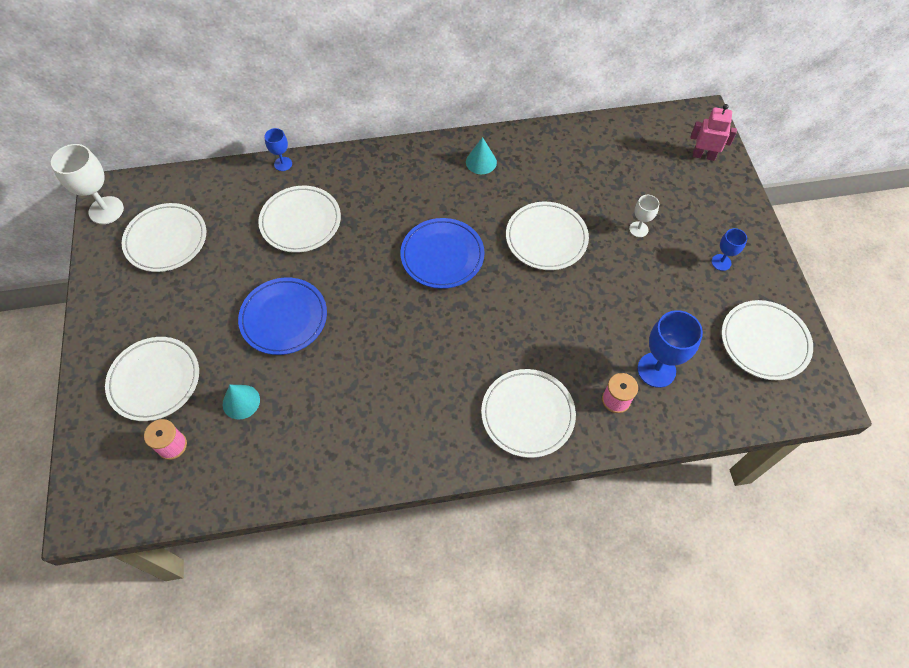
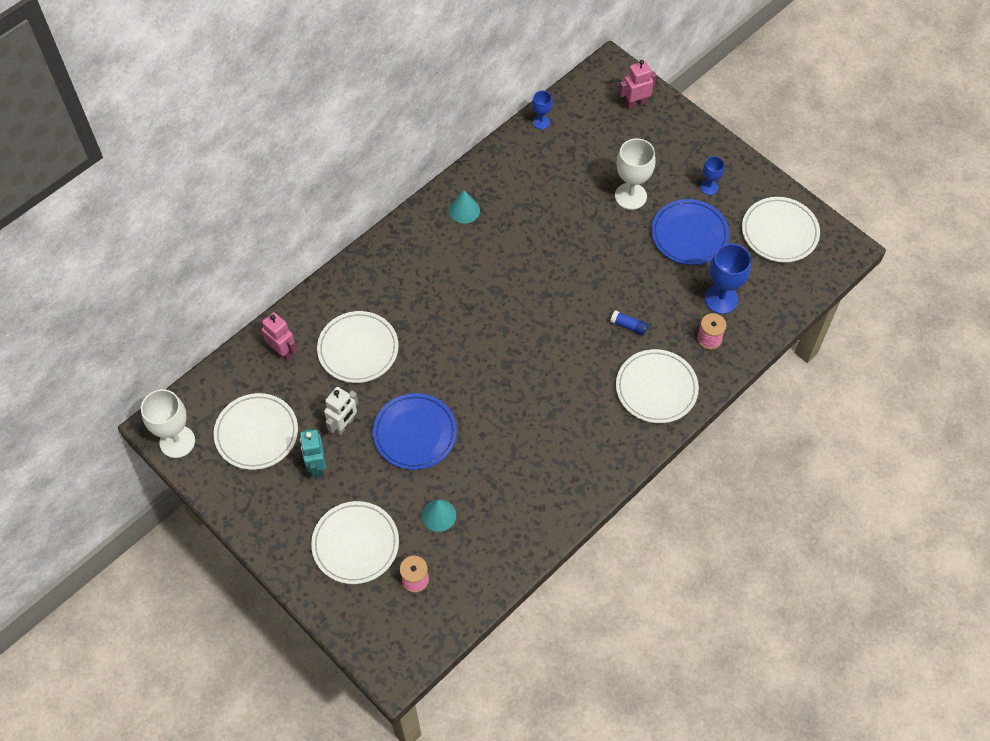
camera: 35 degrees left, 0 degrees up
blue goblet [264,128,292,171] -> blue goblet moved to [532,90,552,129]
blue plate [400,218,485,289] -> blue plate moved to [651,199,729,265]
white plate [506,202,589,270] -> none
white goblet [629,195,659,237] -> white goblet [615,138,656,210], size x1.81
none -> pink robot [262,312,297,361]
none -> turquoise robot [300,429,326,477]
none -> white robot [324,387,358,436]
none -> blue glue stick [610,310,648,335]

